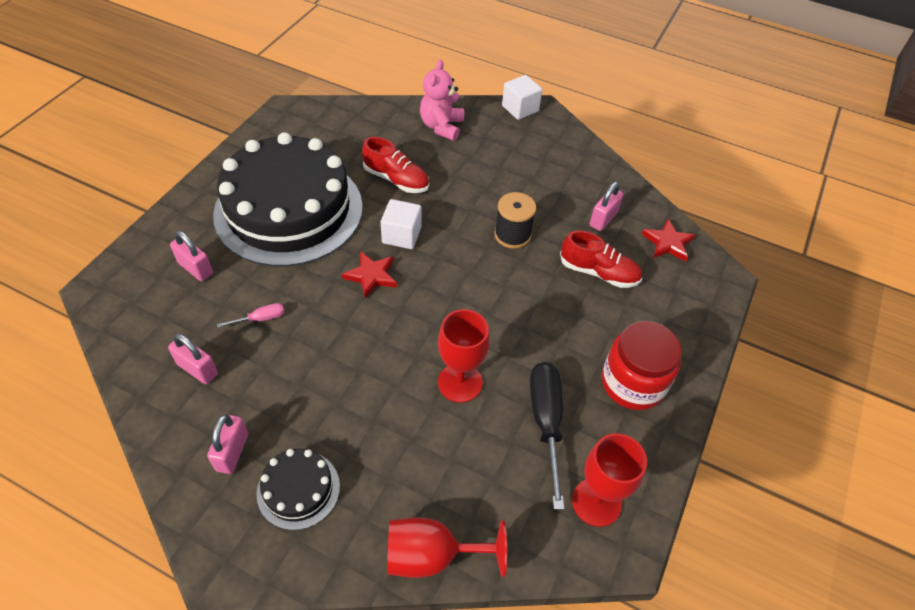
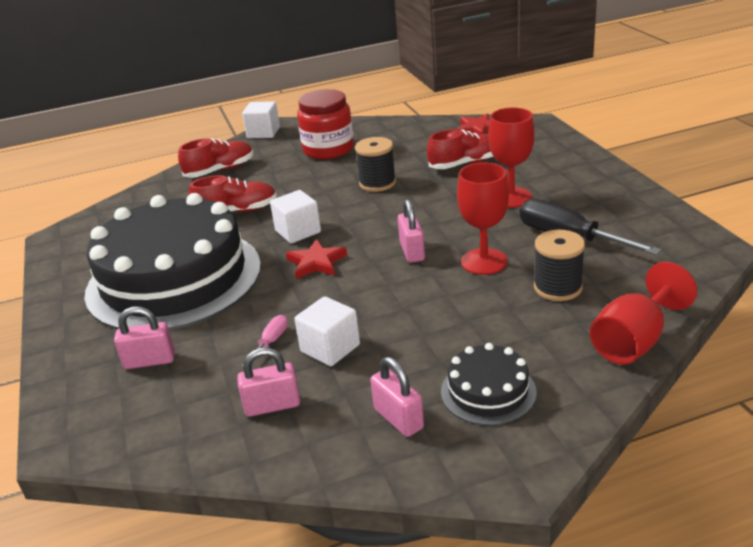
camera: 40 degrees left, 20 degrees down
pink teddy bear [420,60,464,141] -> red shoe [178,138,253,178]
red goblet [572,433,647,527] -> red goblet moved to [489,107,535,208]
pink padlock [590,182,624,231] -> pink padlock moved to [398,199,425,263]
red jar [602,321,682,410] -> red jar moved to [297,89,354,159]
none -> white cube [295,296,360,366]
none -> black spool [534,230,585,301]

